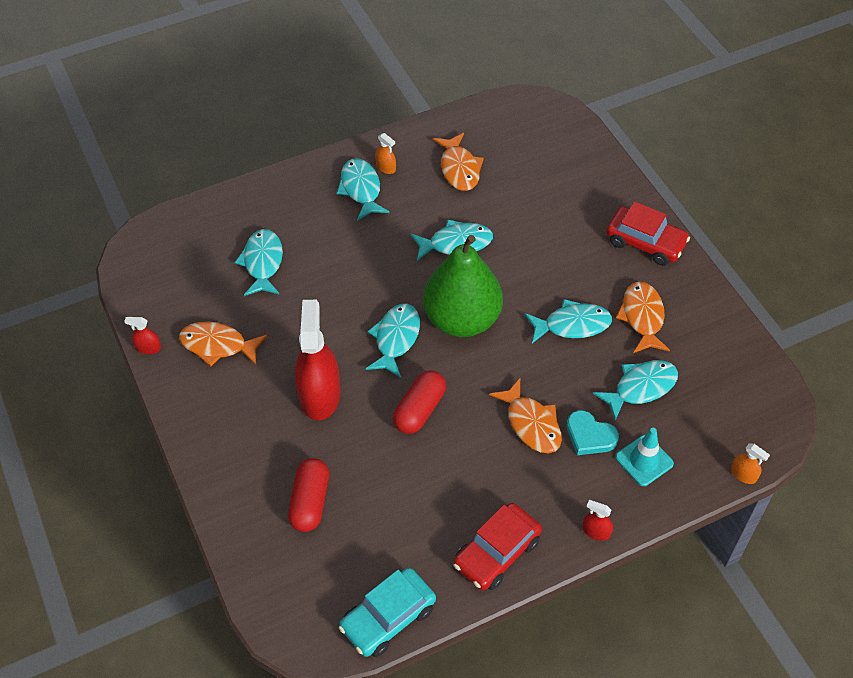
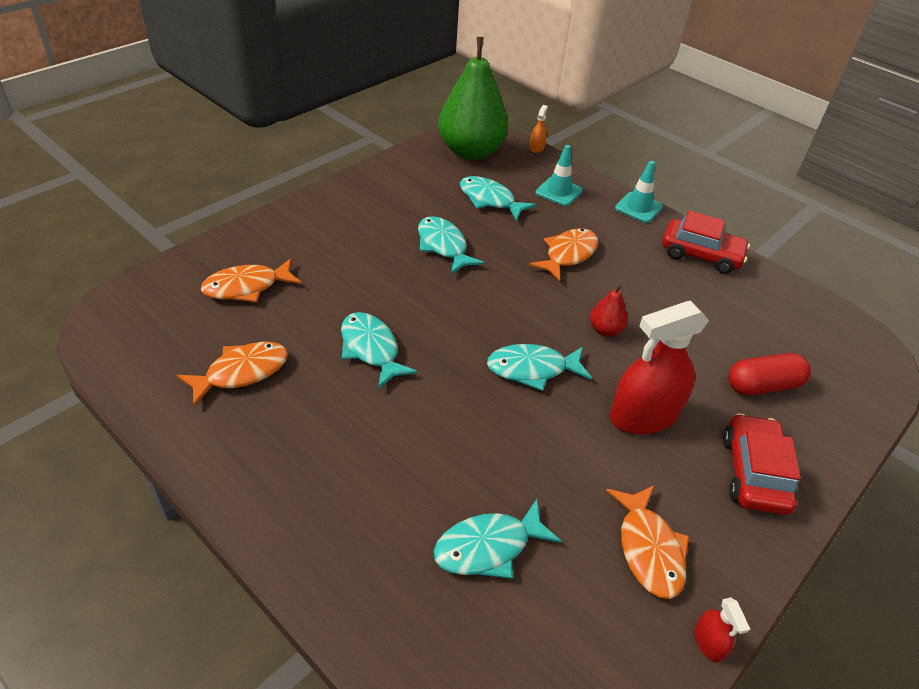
camera: 115 degrees left, 10 degrees down
turquoise fish [337,158,390,221] -> none
turquoise car [339,568,436,657] -> none
orange spray bottle [375,133,396,174] -> none
red capsule [393,370,446,434] -> red pear [590,284,628,337]
green pear [423,235,503,337] -> green pear moved to [438,37,508,160]
turquoise heart [567,410,619,455] -> none
red spray bottle [582,500,613,541] -> turquoise traffic cone [615,161,663,223]
red car [606,201,690,266] -> red car moved to [723,413,801,515]
orange fish [616,282,670,353] -> orange fish moved to [201,258,302,302]

